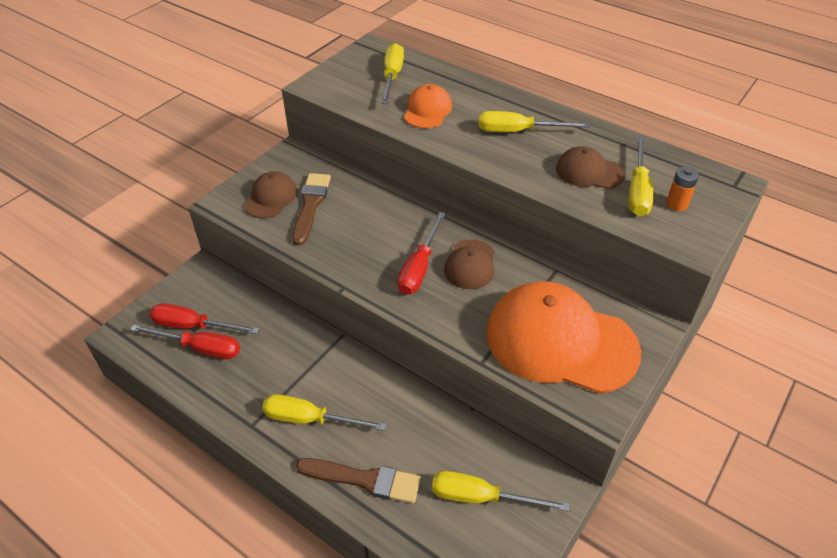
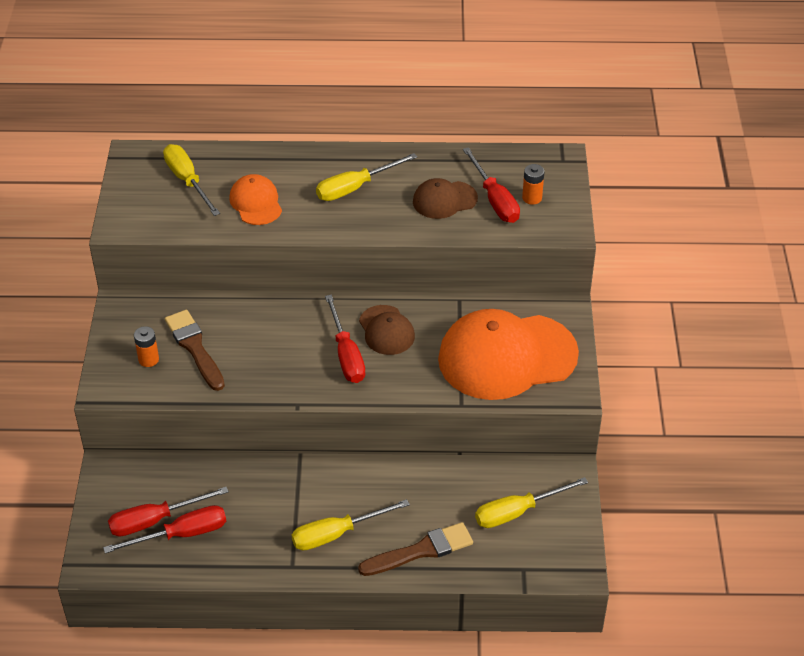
camera: 35 degrees left, 0 degrees up
brown cap [244,171,297,218] -> orange battery [134,326,159,367]
yellow screwdriver [628,136,654,216] -> red screwdriver [463,147,520,223]

